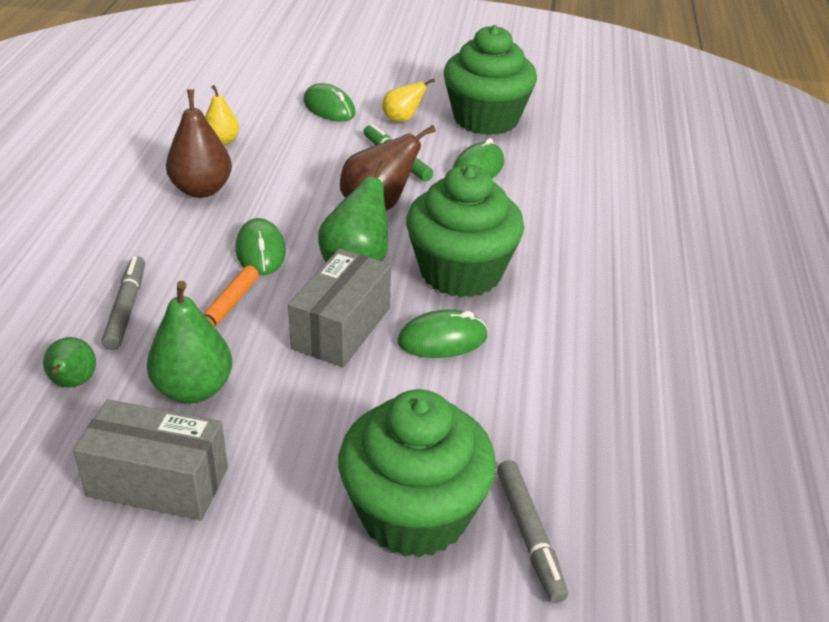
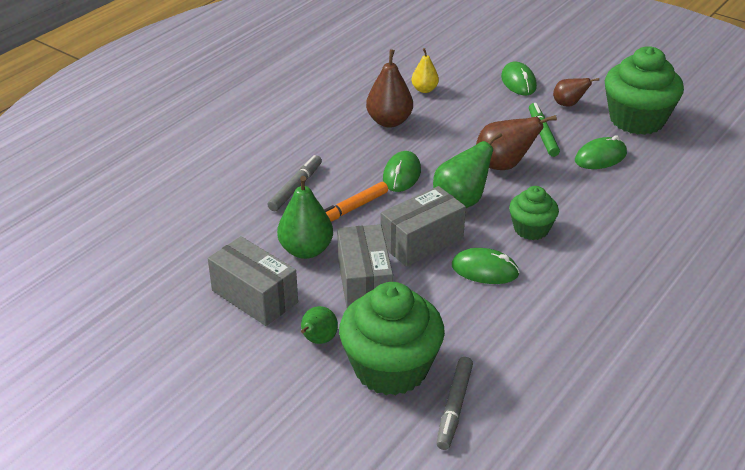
camera: 30 degrees right, 0 degrees up
green pear [43,337,96,387] -> green pear moved to [301,306,338,344]
yellow pear [382,79,435,122] -> brown pear [553,78,599,107]
green cupcake [406,164,524,298] -> green cupcake [509,186,559,240], size x0.56
none -> grey box [337,224,393,308]

